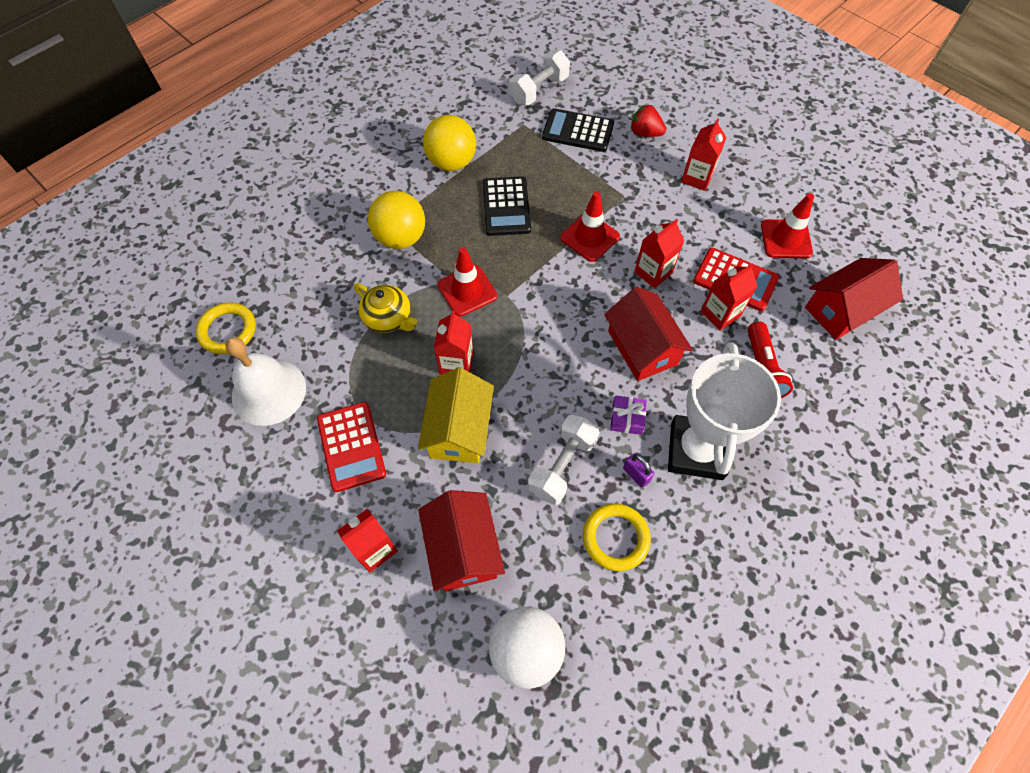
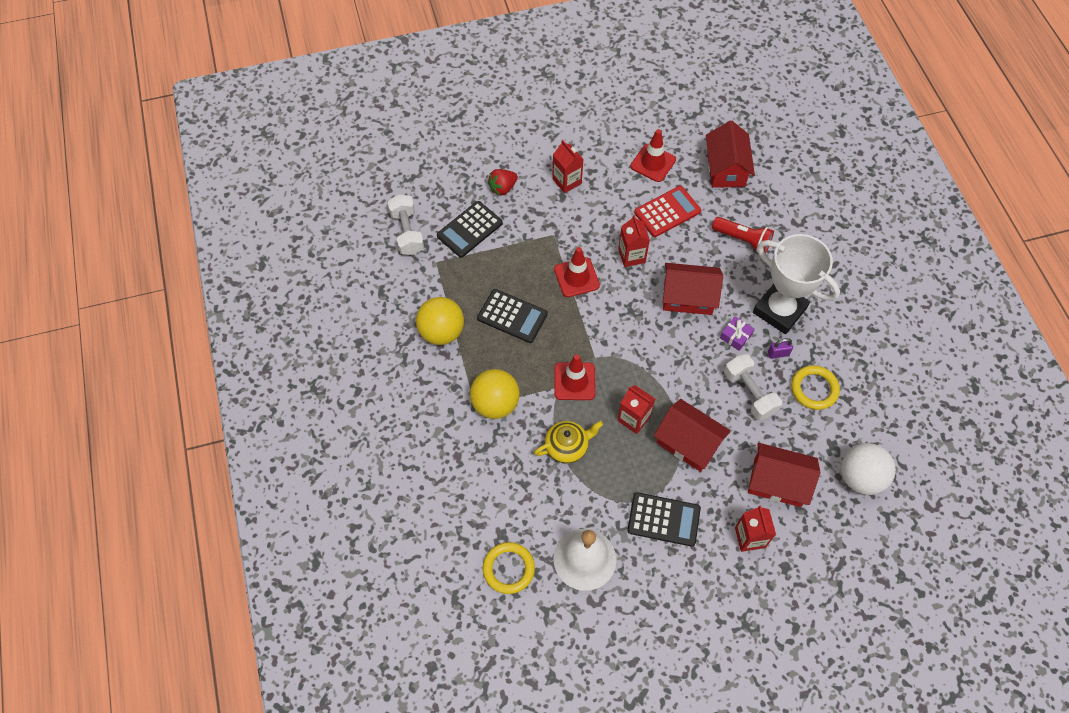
camera: 60 degrees left, 0 degrees up
red calculator [317,402,386,492] -> black calculator [627,492,701,547]
yellow house [418,368,494,463] -> red house [654,399,731,472]
red carton [701,263,758,331] -> none

